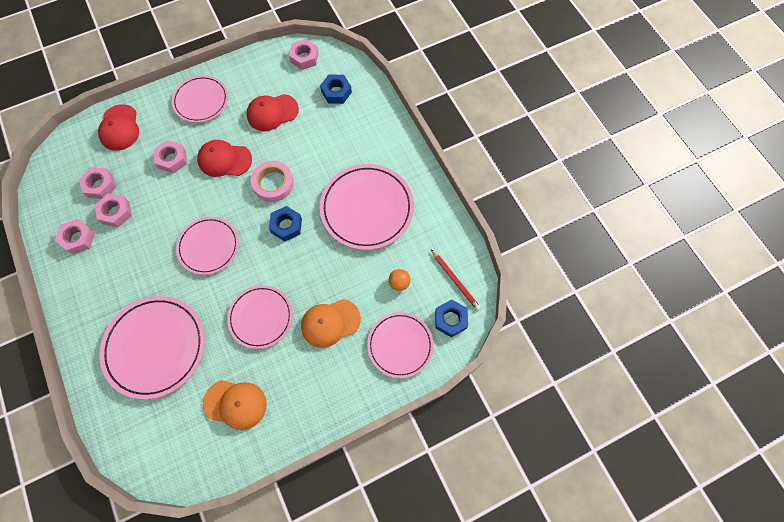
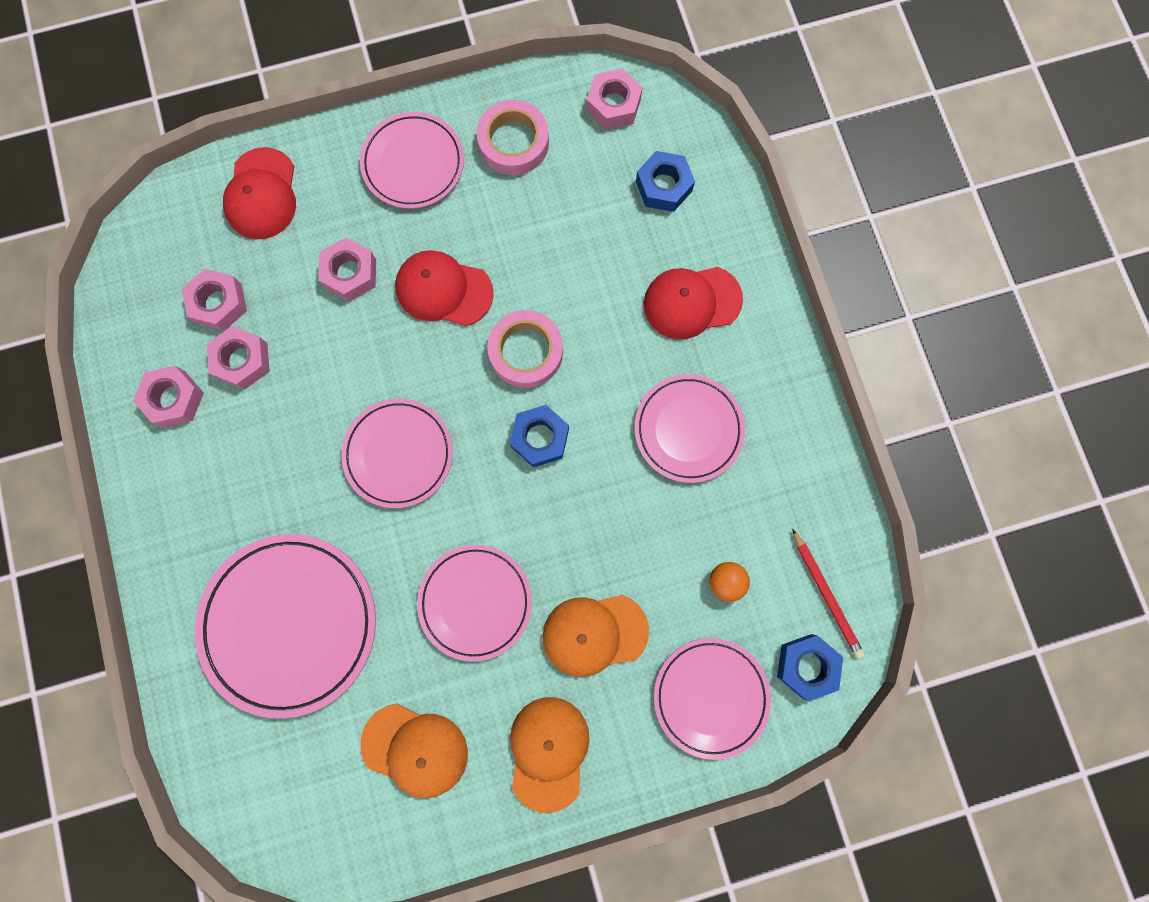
camera: 10 degrees right, 10 degrees up
red cap [247,94,299,131] -> red cap moved to [644,267,743,340]
pink plate [320,164,414,250] -> pink plate [635,374,745,483], size x0.64
none -> pink tape [477,100,549,175]
none -> orange cap [510,697,590,813]

